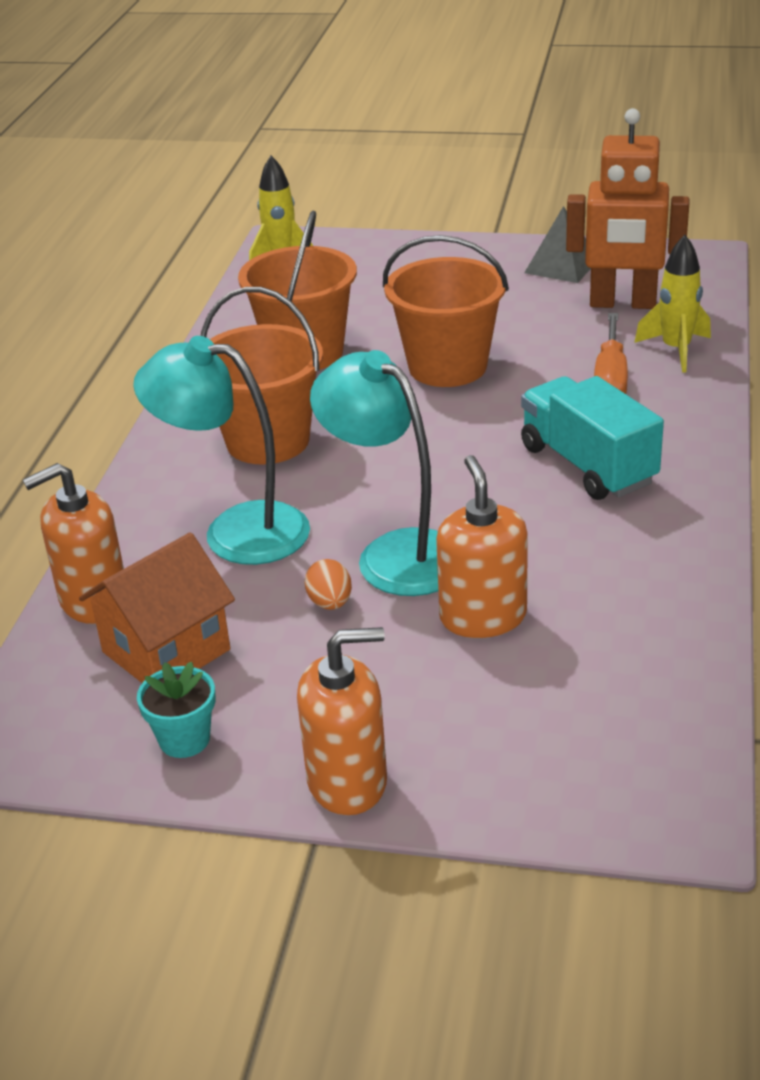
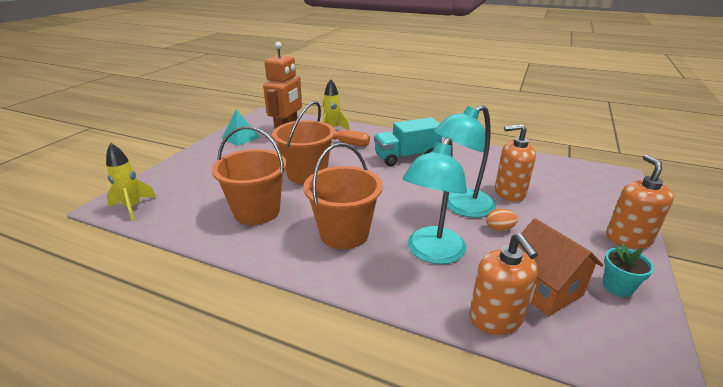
camera: 80 degrees left, 5 degrees down
grey pyramid [524,206,591,283] -> turquoise pyramid [222,109,260,146]

